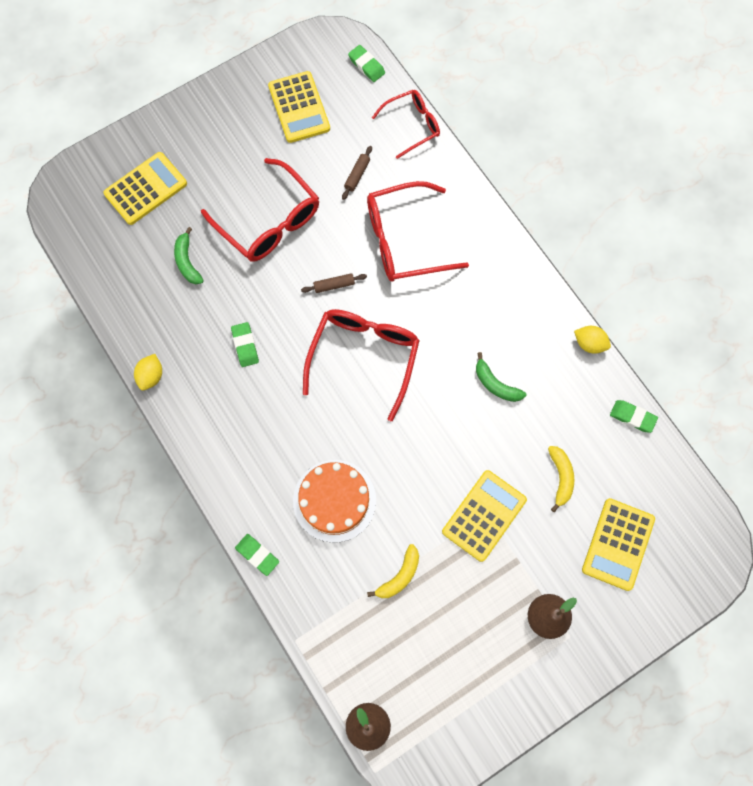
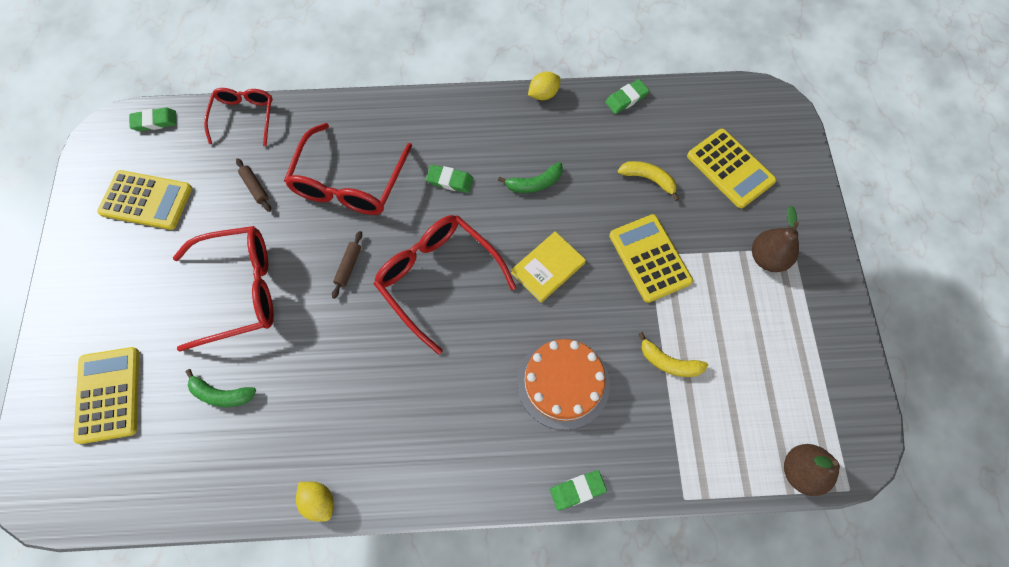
camera: 60 degrees left, 5 degrees down
green eraser [231,322,259,367] -> green eraser moved to [426,165,473,193]
yellow banana [367,544,419,598] -> yellow banana turned 135 degrees clockwise [638,332,708,377]
none -> yellow book [511,231,586,303]

